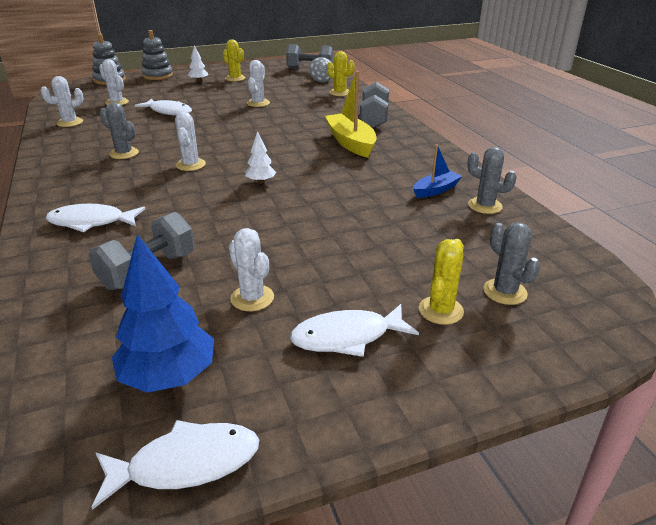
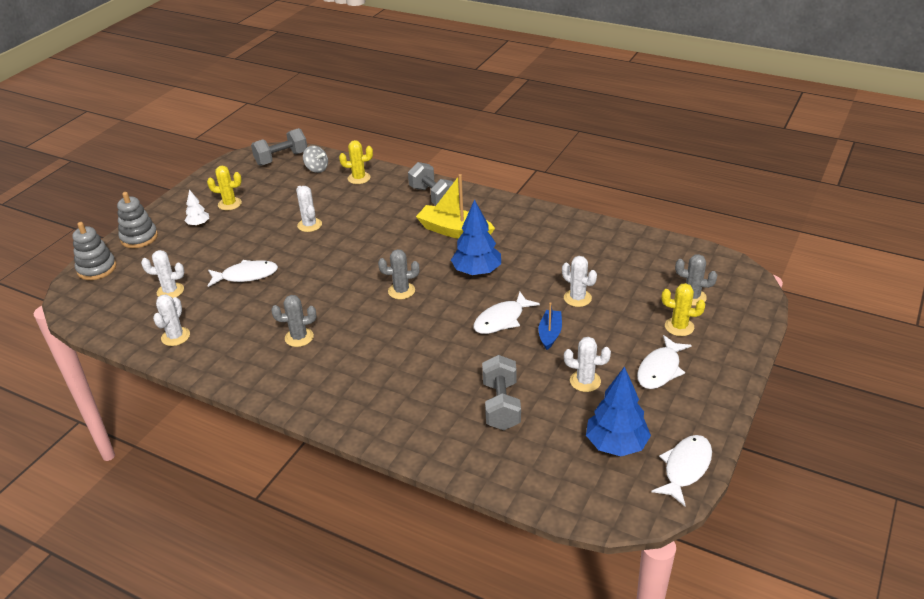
camera: 40 degrees left, 5 degrees up
white fish [46,204,145,232] -> white fish moved to [474,292,540,334]
white cactus [175,112,206,171] -> white cactus moved to [562,256,597,307]
white tree [245,131,277,184] -> none
blue boat [413,144,462,198] -> blue boat moved to [538,302,562,350]
yellow cactus [419,239,464,325] -> yellow cactus turned 60 degrees counterclockwise [661,283,705,336]
grey cactus [467,147,517,214] -> grey cactus moved to [378,249,420,299]
none -> blue tree [451,199,501,276]

